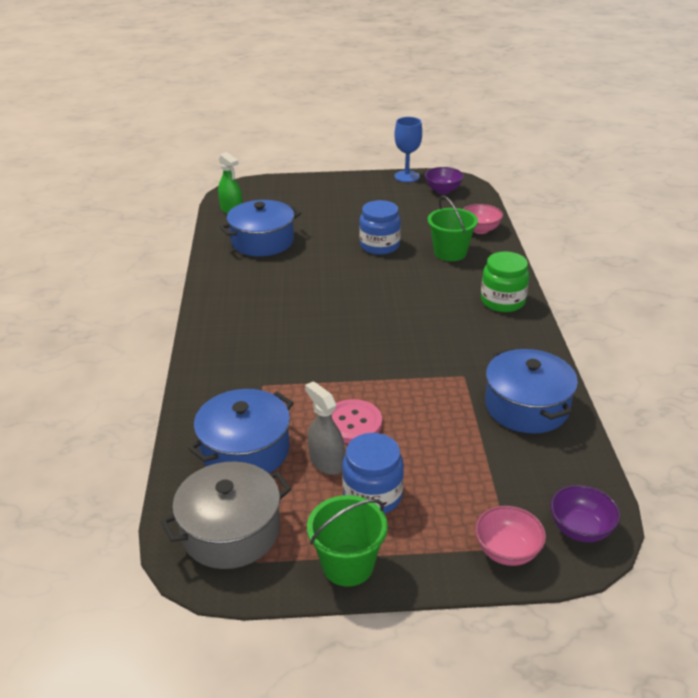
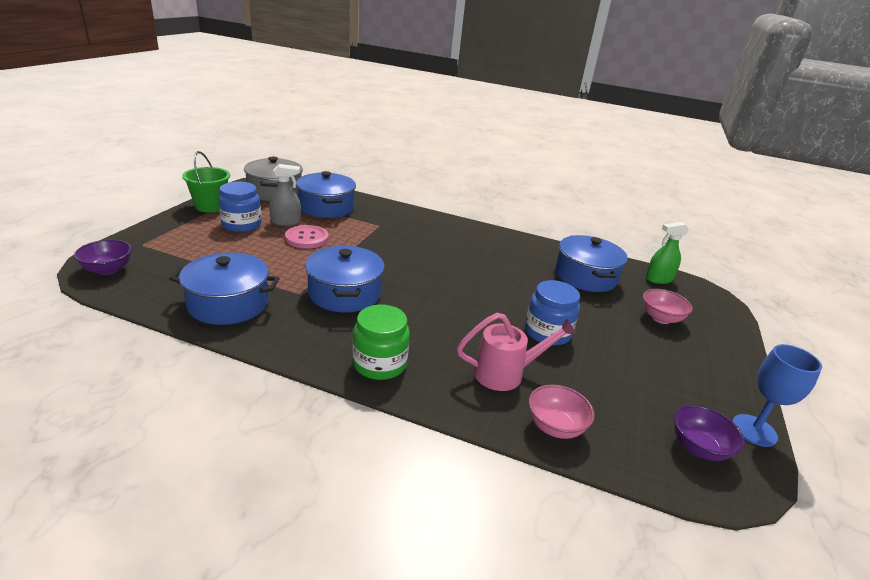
camera: 110 degrees right, 5 degrees down
green bucket [428,195,478,261] -> pink watering can [457,313,577,391]
pink bowl [475,506,546,566] -> pink bowl moved to [643,289,693,324]
none -> blue pot [305,246,385,313]

